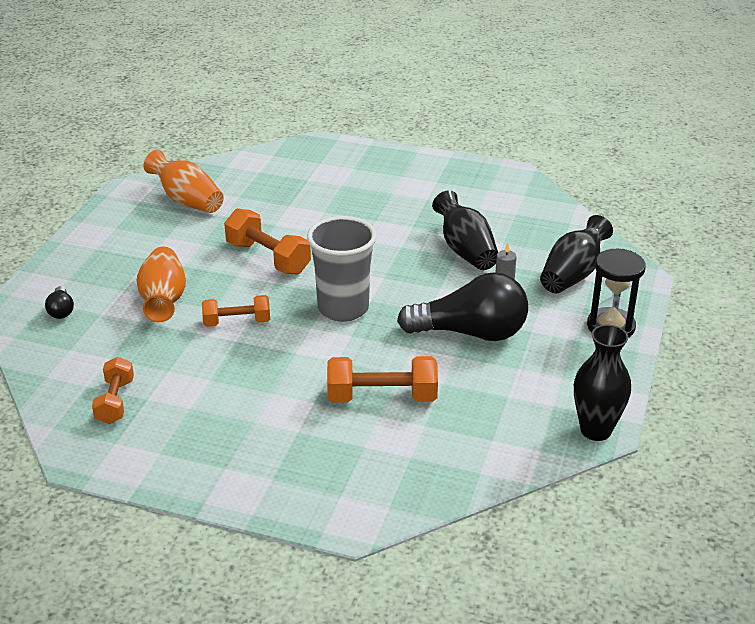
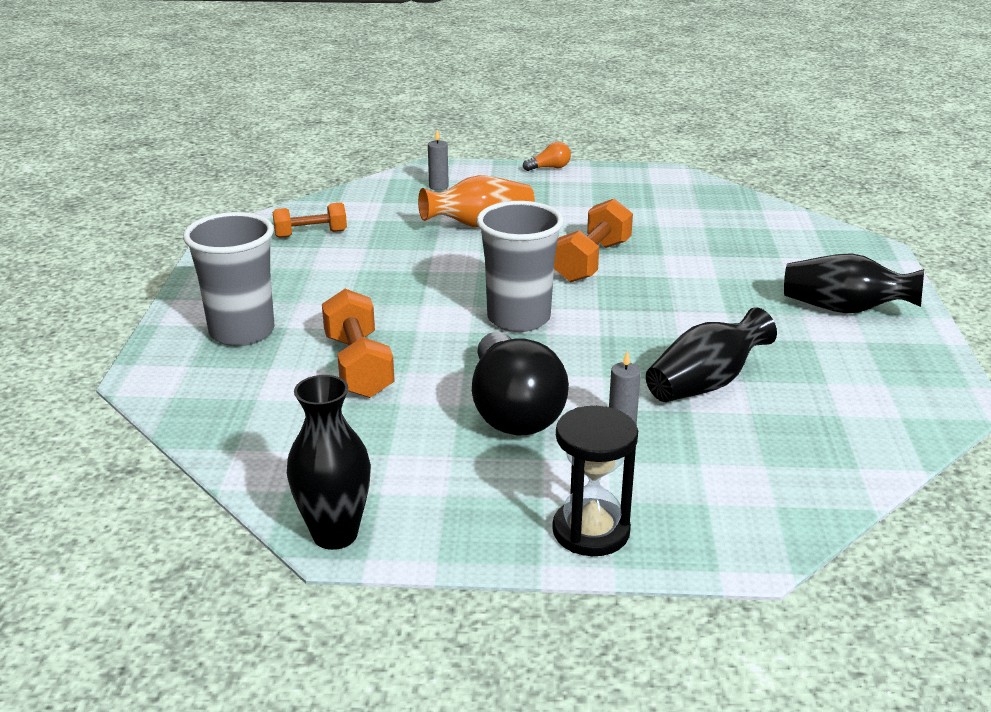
camera: 75 degrees right, 5 degrees down
black light bulb [45,286,74,319] -> grey candle [428,130,449,190]
orange vase [144,150,224,213] -> none
orange dumbbell [202,295,270,327] -> none
black vase [540,215,613,293] -> black vase moved to [784,253,924,313]
none -> grey cup [183,212,275,346]
none -> orange light bulb [523,142,571,171]

